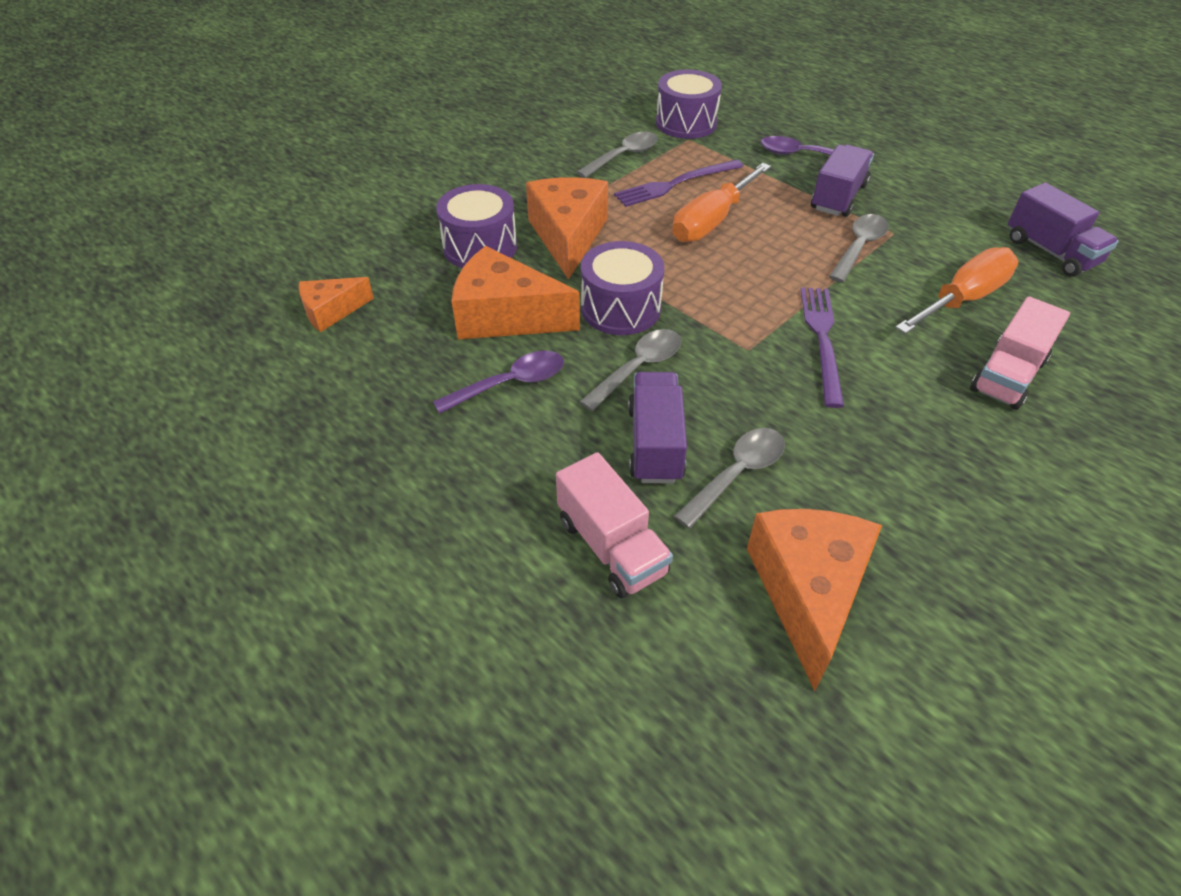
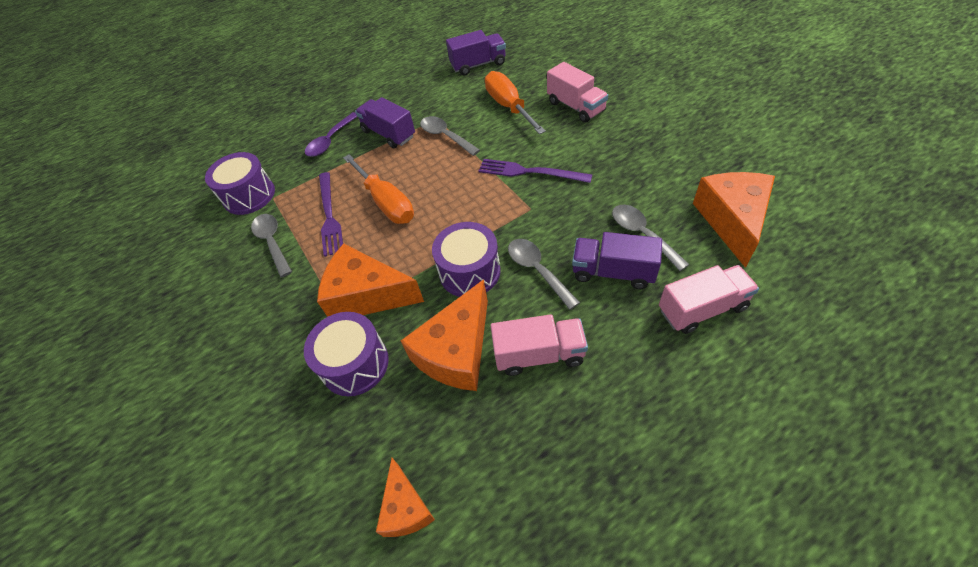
camera: 70 degrees left, 5 degrees up
purple spoon [433,351,564,414] -> pink truck [491,314,588,376]
orange cheese [747,509,882,691] -> orange cheese turned 75 degrees clockwise [693,172,775,268]

